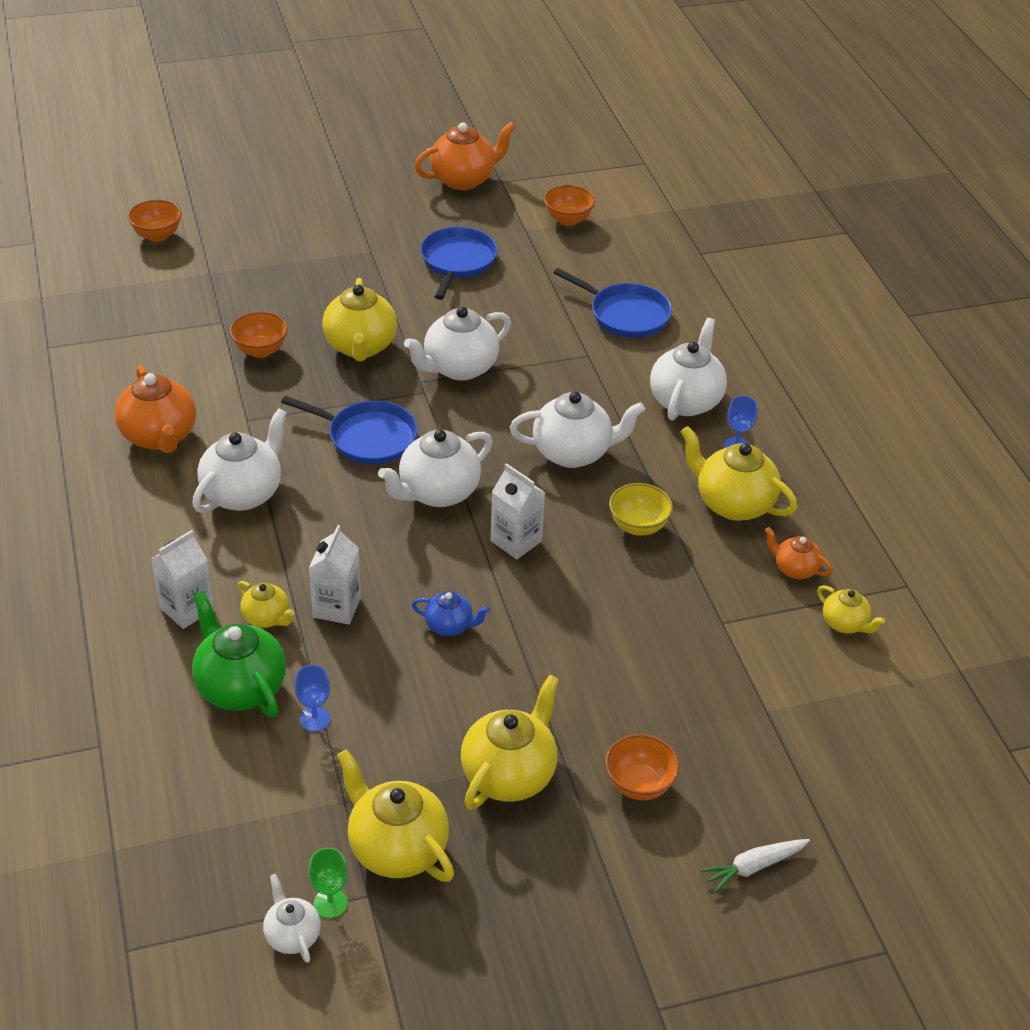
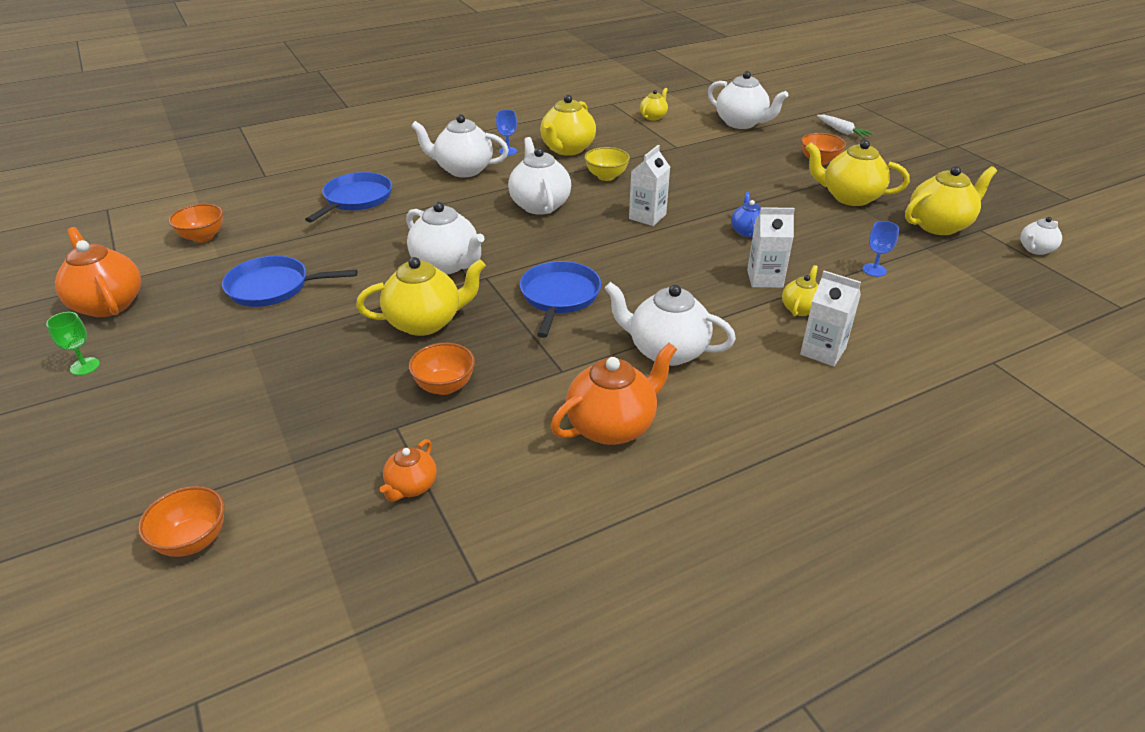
camera: 100 degrees left, 5 degrees down
green teapot [192,591,286,717] -> none
green goblet [308,848,348,918] -> green goblet moved to [46,312,100,375]
yellow teapot [337,749,454,882] -> yellow teapot turned 150 degrees counterclockwise [905,166,997,235]
white teapot [378,430,493,507] -> white teapot moved to [708,71,788,129]
orange teapot [765,527,833,579] -> orange teapot moved to [380,439,437,502]

